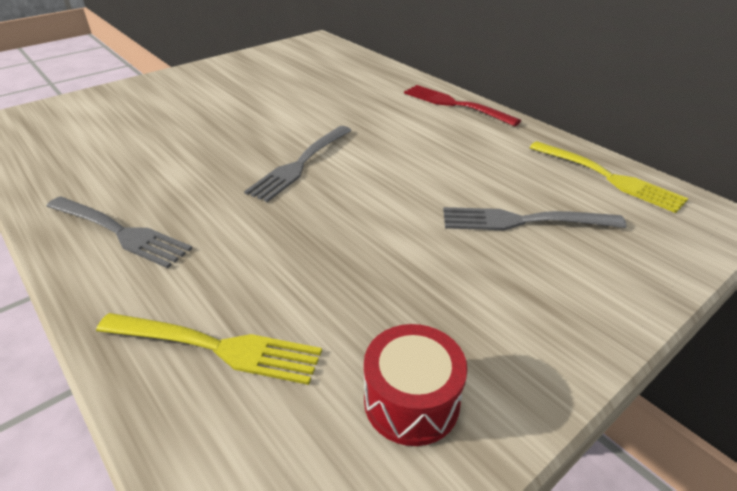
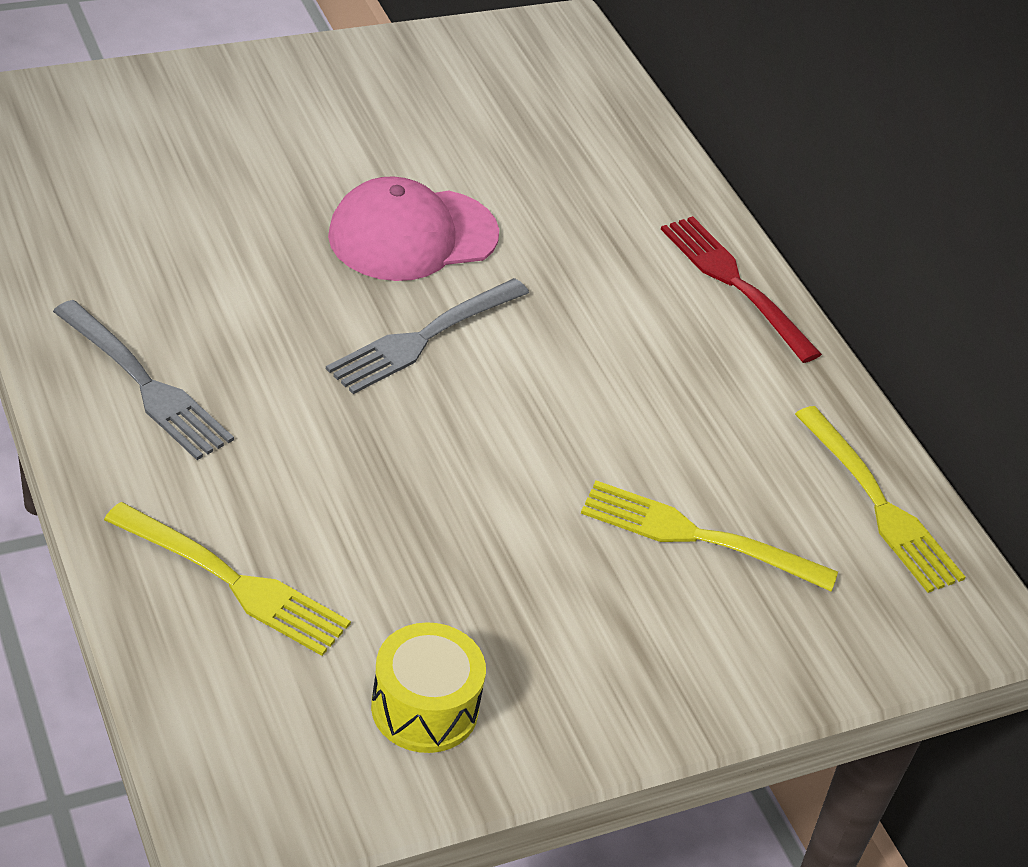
camera: 10 degrees right, 5 degrees up
red drum [364,324,467,446] -> yellow drum [371,622,486,753]
grey fork [443,207,626,230] -> yellow fork [581,480,838,591]
none -> pink cap [328,176,499,281]

